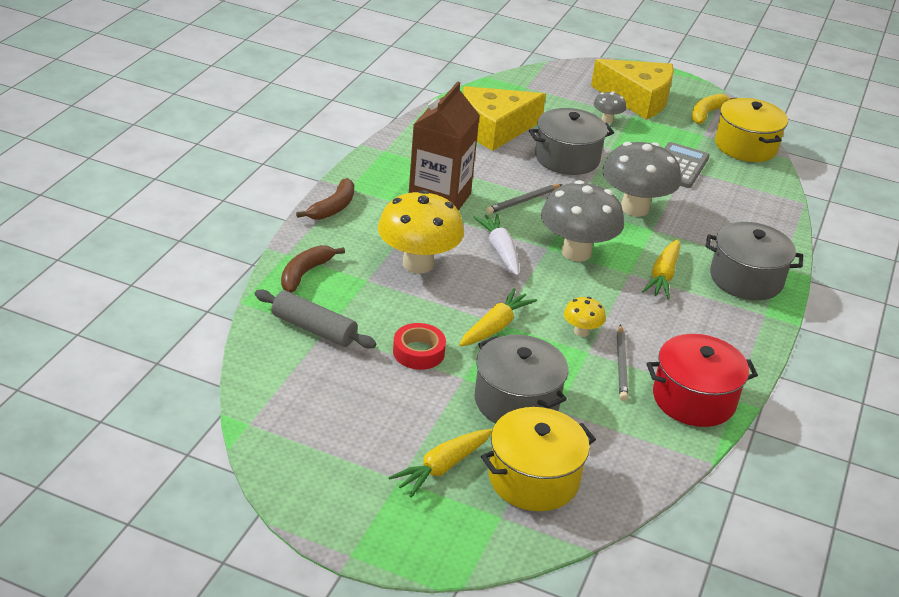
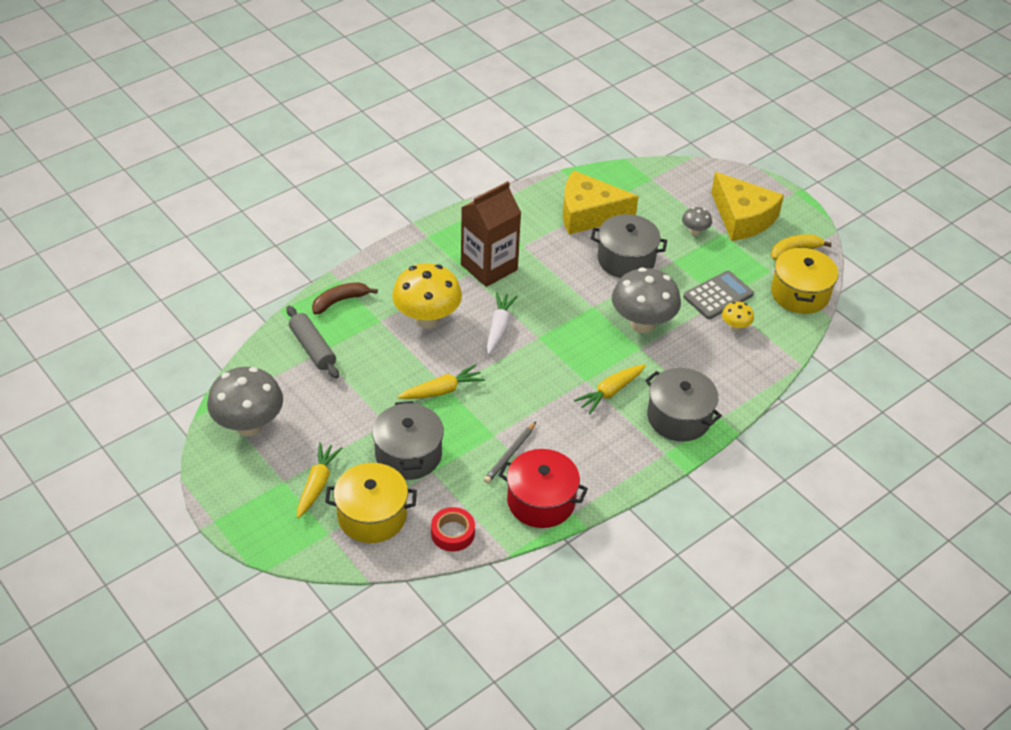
camera: 30 degrees right, 10 degrees up
brown banana [296,178,354,220] -> none
yellow carrot [388,429,492,498] -> yellow carrot turned 120 degrees clockwise [297,442,343,518]
red tape [393,323,446,370] -> red tape moved to [431,507,475,551]
grey pencil [486,184,562,214] -> none
grey mushroom [541,180,624,262] -> grey mushroom moved to [207,367,283,436]
yellow mushroom [564,297,606,337] -> yellow mushroom moved to [722,301,754,332]

